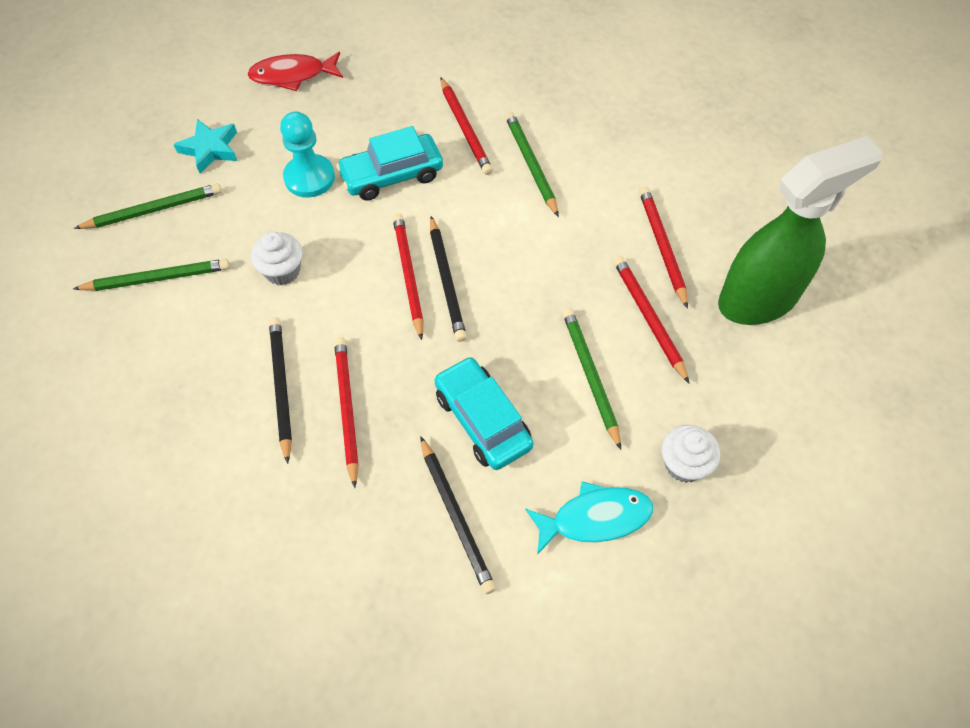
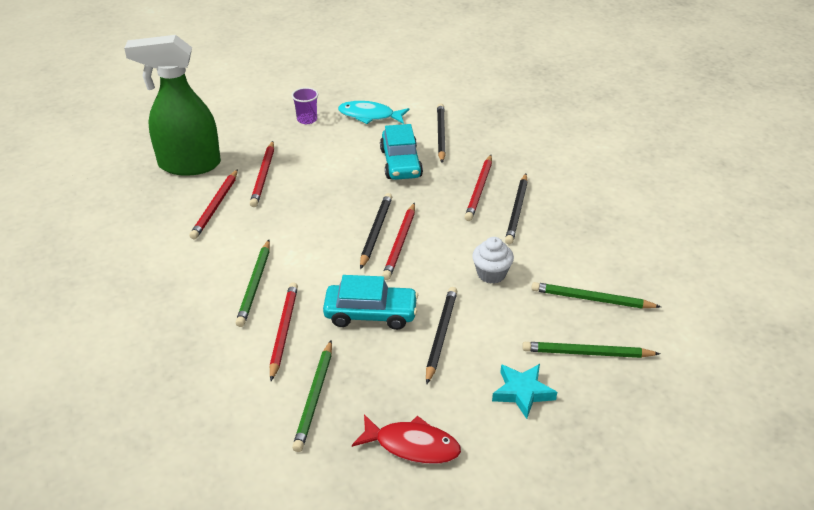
camera: 155 degrees left, 20 degrees down
turquoise pawn [280,111,335,198] -> black pencil [426,287,457,384]
green pencil [562,308,621,450] -> green pencil moved to [292,340,332,452]
white cupcake [662,425,720,483] -> purple cup [292,87,318,124]

